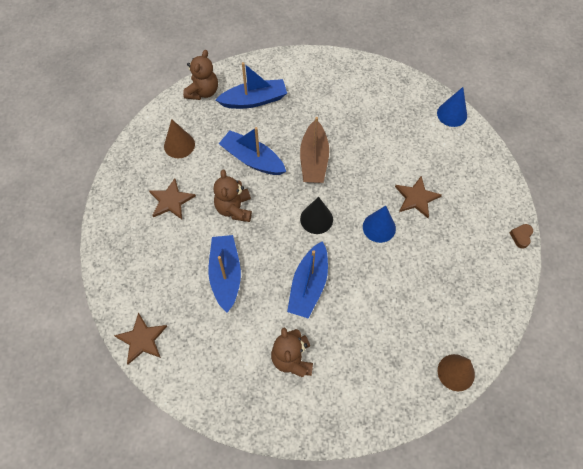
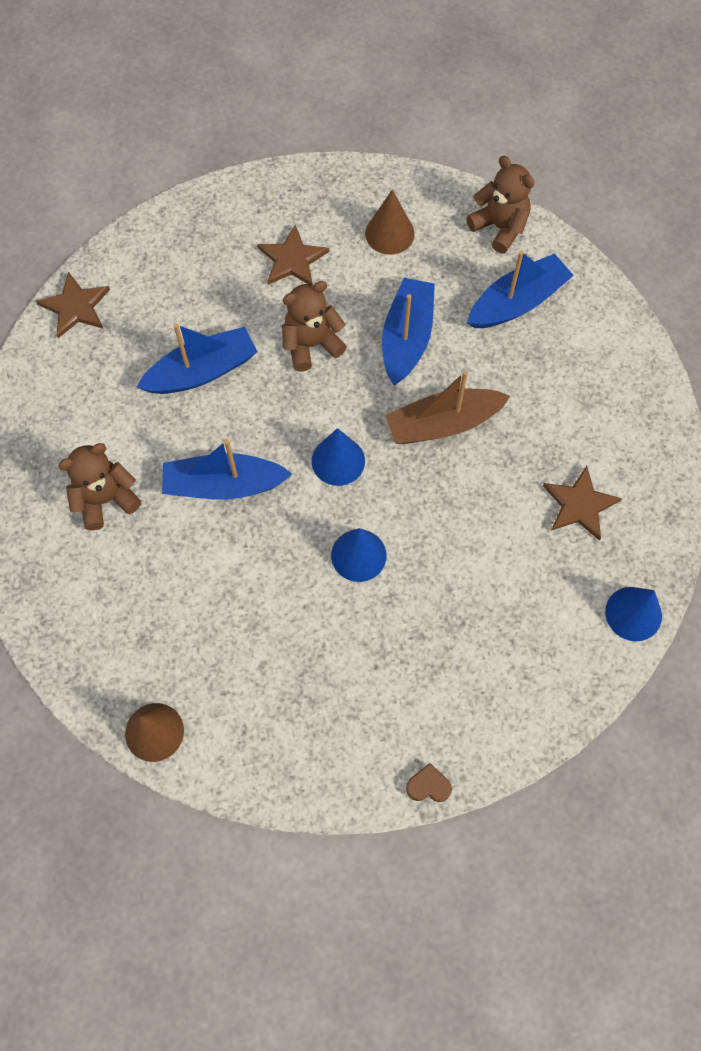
camera: 70 degrees right, 5 degrees up
brown teddy bear [183,50,218,100] -> brown teddy bear turned 135 degrees counterclockwise [466,156,534,254]
blue boat [216,62,287,109] -> blue boat turned 90 degrees counterclockwise [467,251,574,328]
black cone [300,197,333,234] -> blue cone [312,428,365,486]
brown star [395,176,442,218] -> brown star moved to [543,466,622,541]

